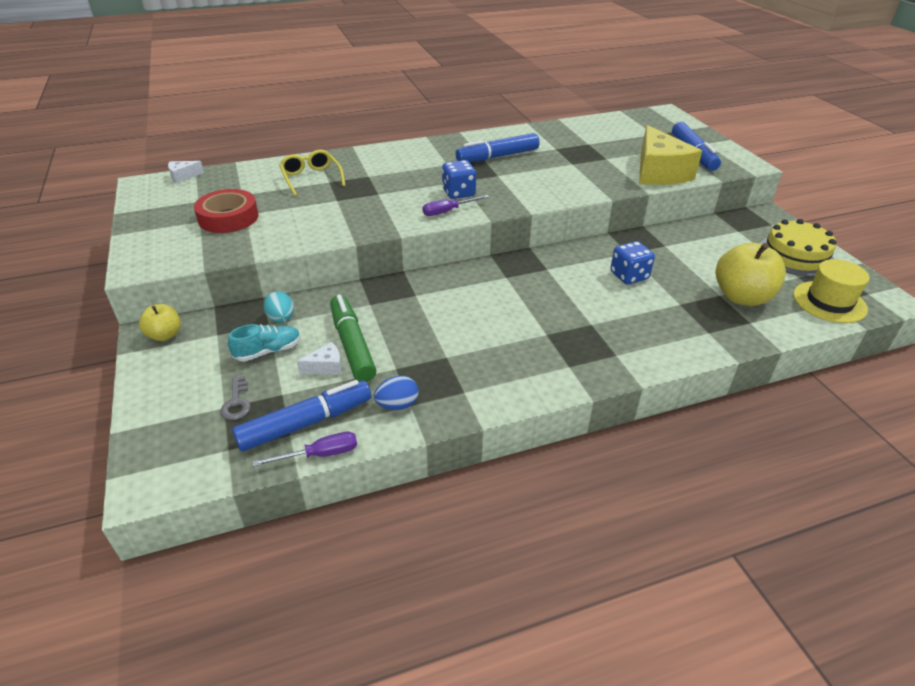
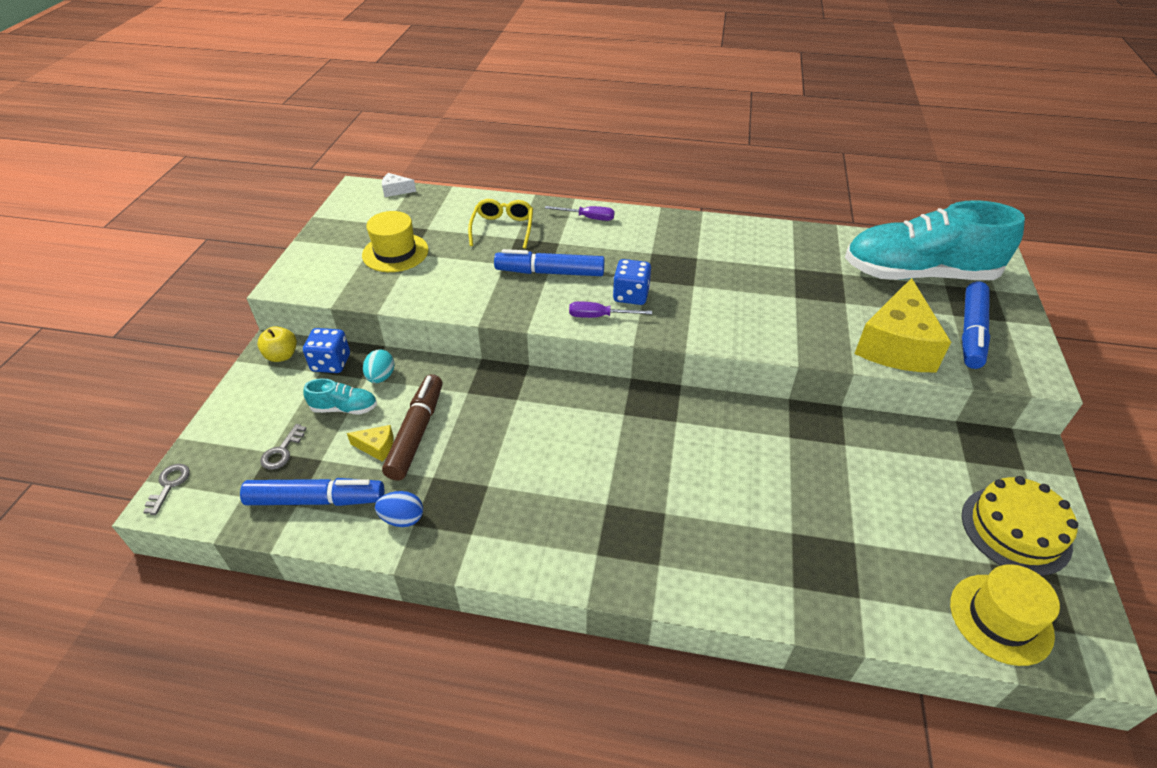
camera: 30 degrees right, 5 degrees up
red tape [194,189,259,233] -> yellow hat [362,211,429,272]
purple screwdriver [252,432,357,467] -> purple screwdriver moved to [545,206,615,221]
white cheese [297,342,342,375] -> yellow cheese [347,425,394,462]
green marker [330,294,377,382] -> brown marker [382,374,442,481]
blue marker [456,133,539,162] -> blue marker moved to [494,249,605,276]
blue dice [610,241,655,284] -> blue dice moved to [303,328,350,373]
yellow apple [716,243,786,306] -> none
none -> grey key [143,464,190,515]
none -> turquoise shoe [845,200,1025,280]

